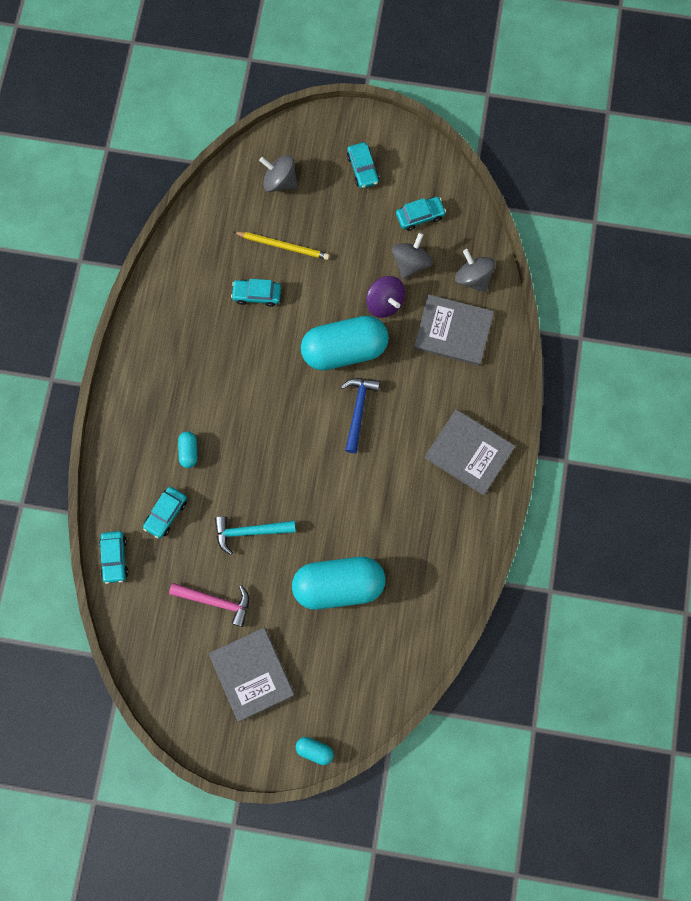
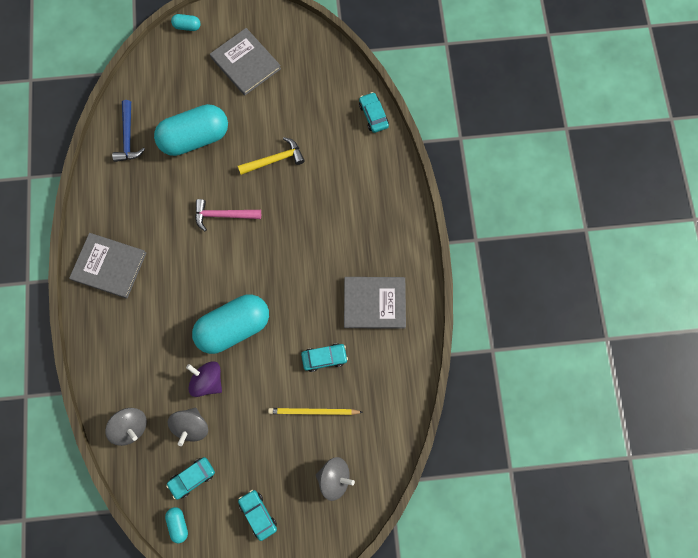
camera: 165 degrees right, 0 degrees up
turquoise car [143,487,187,538] -> none
pink hammer [169,583,249,627] -> pink hammer moved to [195,199,261,231]
turquoise capsule [178,431,197,468] -> turquoise capsule moved to [165,507,188,543]
turquoise hammer [215,516,296,555] -> yellow hammer [238,137,305,175]
blue hammer [341,378,380,453] -> blue hammer moved to [112,100,145,162]
grey book [414,294,494,366] -> grey book moved to [344,277,406,329]

